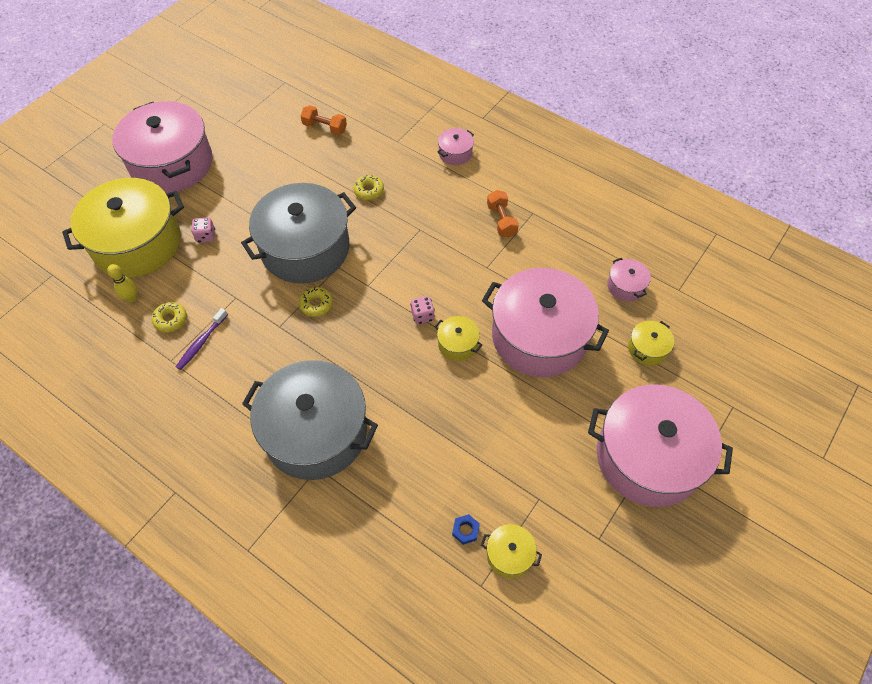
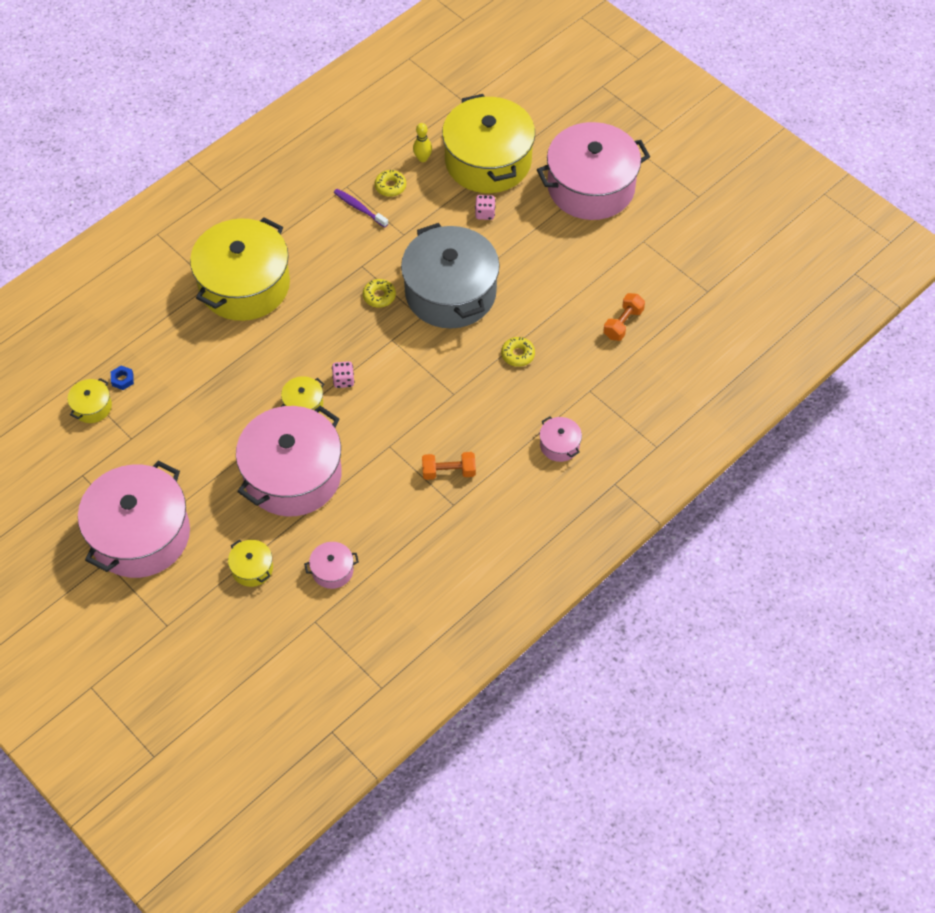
camera: 100 degrees right, 0 degrees up
grey pot [242,360,378,480] -> yellow pot [190,217,290,321]

